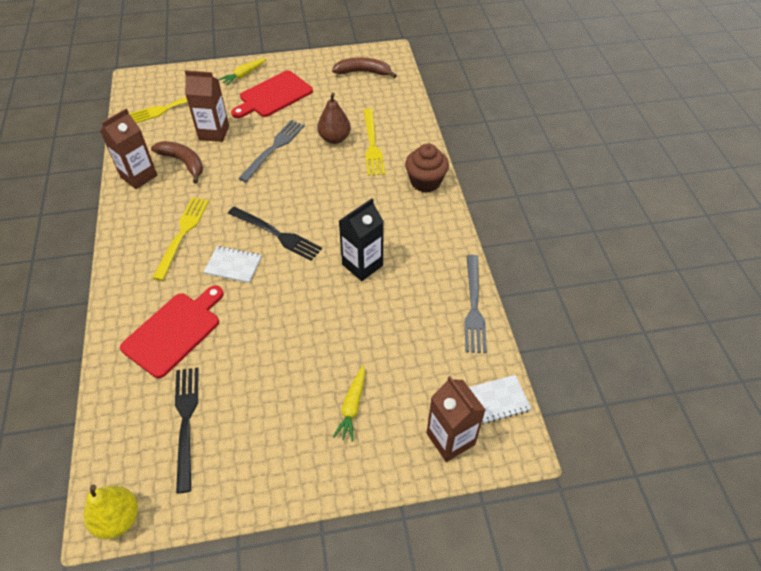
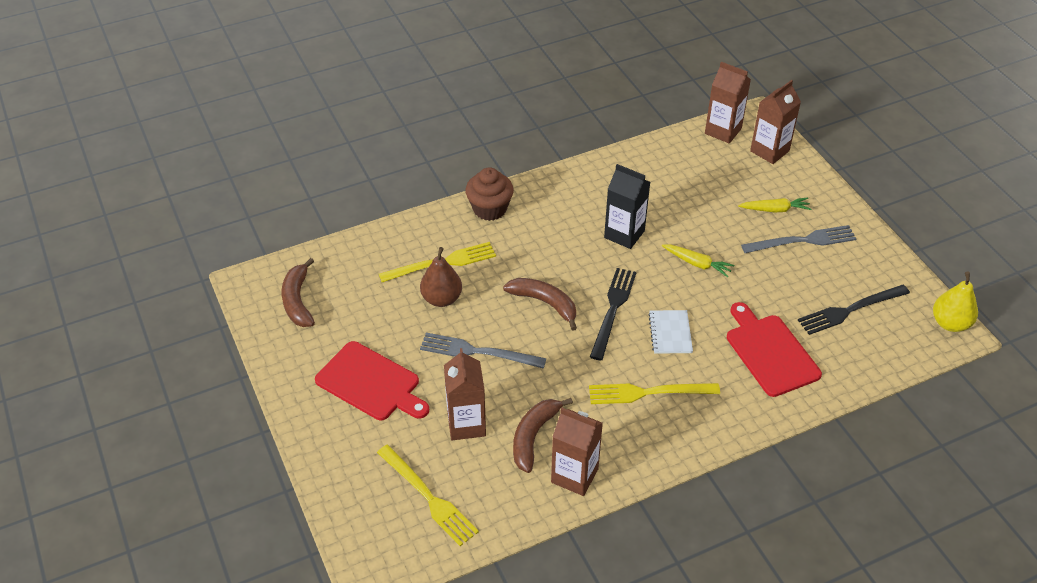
camera: 105 degrees left, 5 degrees down
red cutting board [120,286,224,378] -> red cutting board turned 45 degrees clockwise [727,302,822,397]
yellow carrot [219,58,267,86] -> yellow carrot moved to [662,244,734,277]
grey fork [464,255,487,353] -> grey fork moved to [741,225,857,253]
white notebook [469,375,531,425] -> brown carton [705,62,751,144]
none -> brown banana [503,278,577,331]

